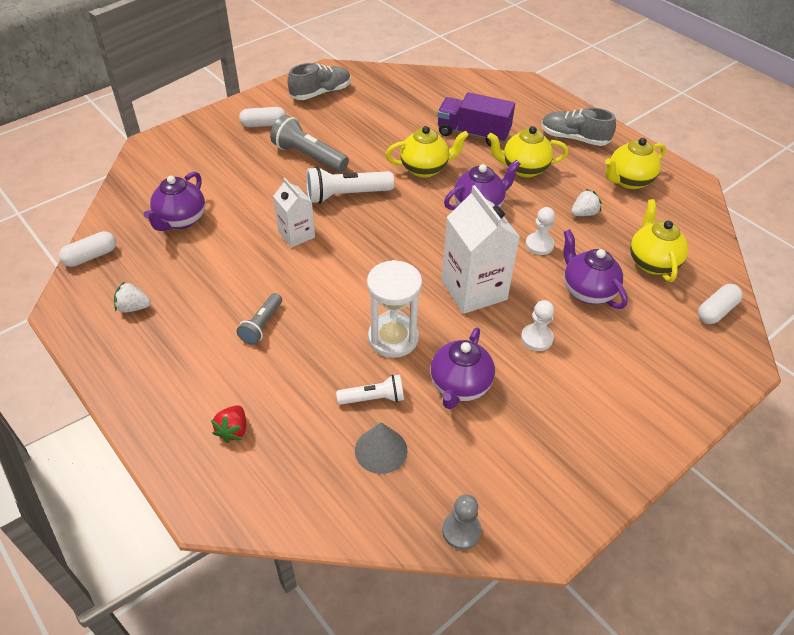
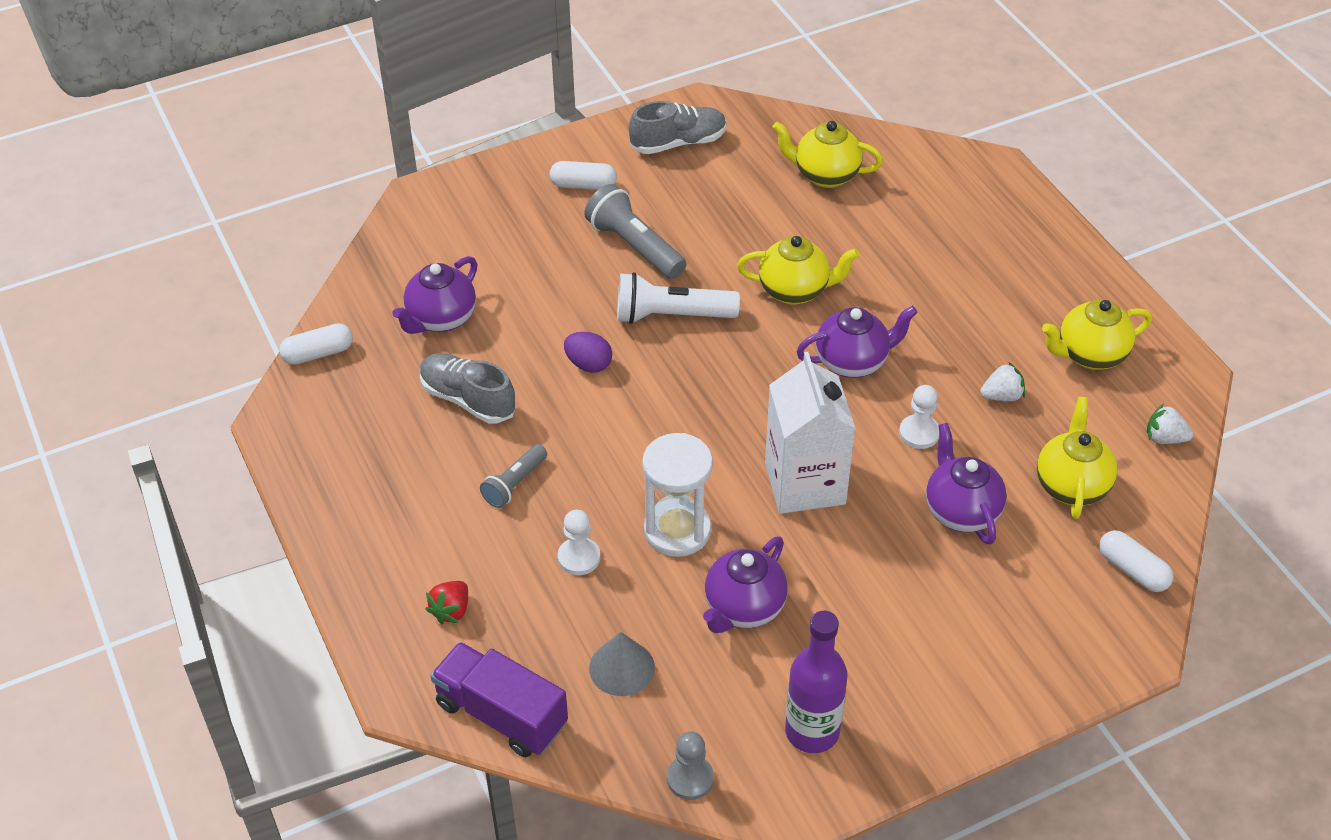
camera: 15 degrees right, 0 degrees up
white strawberry [114,281,151,312] -> white strawberry moved to [1147,404,1193,444]
white carton [273,178,315,248] -> purple egg [564,332,612,373]
white flashlight [336,375,404,405] -> none
purple truck [437,92,515,146] -> purple truck moved to [430,642,568,757]
yellow teapot [487,126,568,177] -> yellow teapot moved to [772,121,883,188]
white pawn [521,300,554,351] -> white pawn moved to [558,510,601,575]
grey shoe [541,107,616,146] -> grey shoe moved to [420,353,516,423]
white capsule [698,284,743,324] -> white capsule turned 75 degrees clockwise [1099,530,1174,592]
none -> purple bottle [785,611,848,753]

